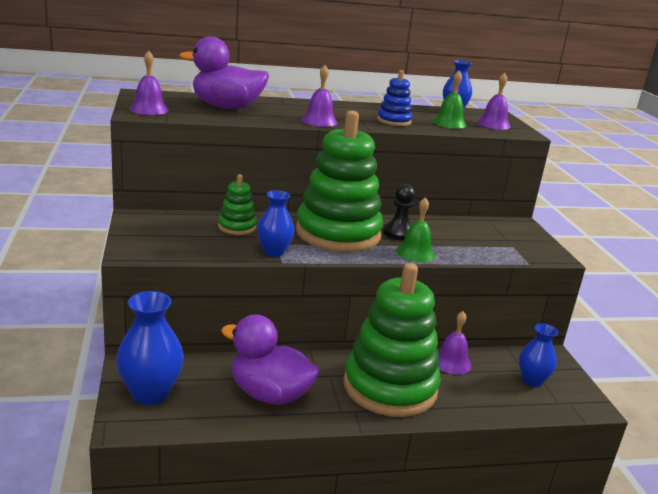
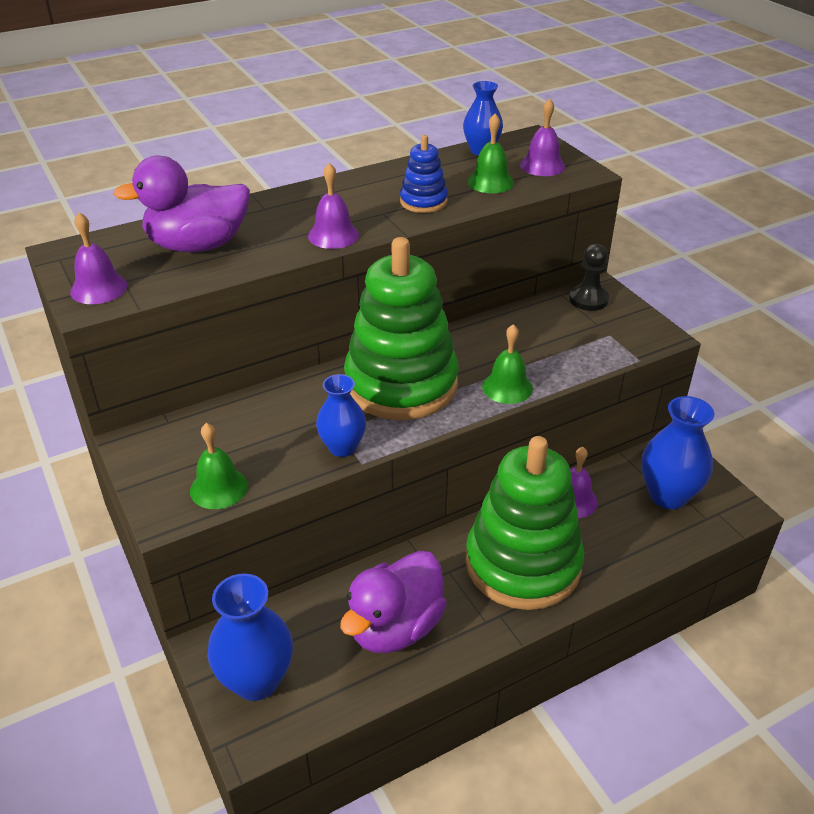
camera: 15 degrees left, 15 degrees up
green stacking toy [218,174,257,235] -> none
purple duck [221,314,320,405] -> purple duck turned 60 degrees counterclockwise [340,551,447,653]
black pawn [383,184,415,241] -> black pawn moved to [569,244,609,311]
blue vase [519,323,558,387] -> blue vase [641,396,714,509], size x1.57
none -> green bell [190,423,248,509]

